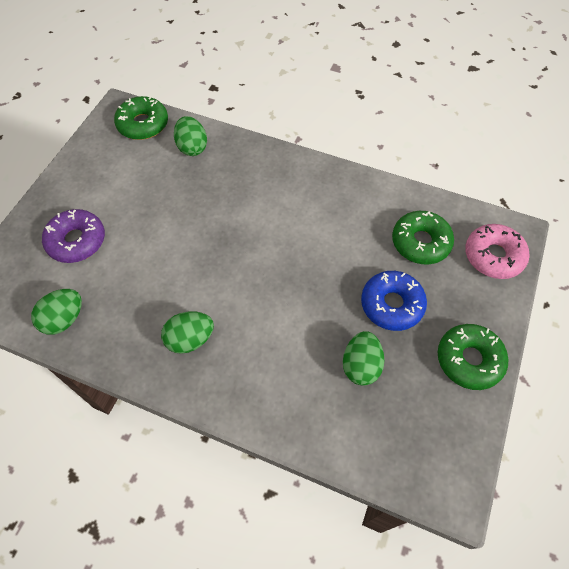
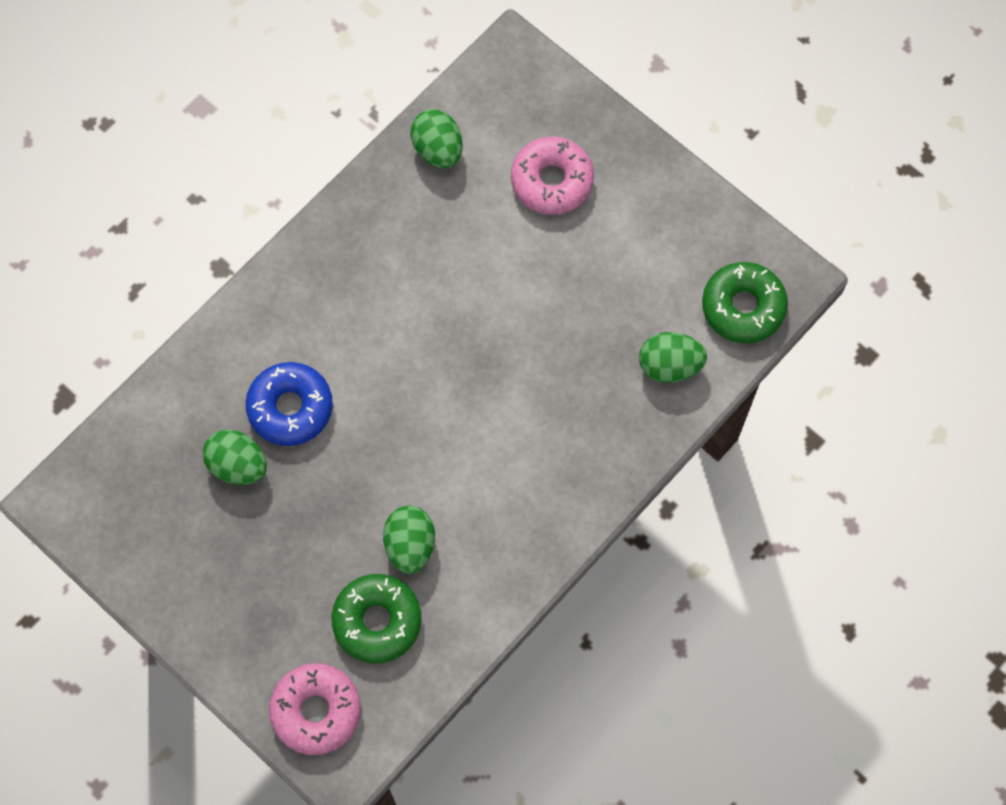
camera: 110 degrees right, 10 degrees up
purple donut [42,209,105,263] -> pink donut [511,136,594,215]
green egg [161,311,214,354] -> green egg moved to [383,505,435,574]
blue donut [361,271,427,331] -> blue donut moved to [245,362,333,446]
green donut [438,324,508,390] -> none

